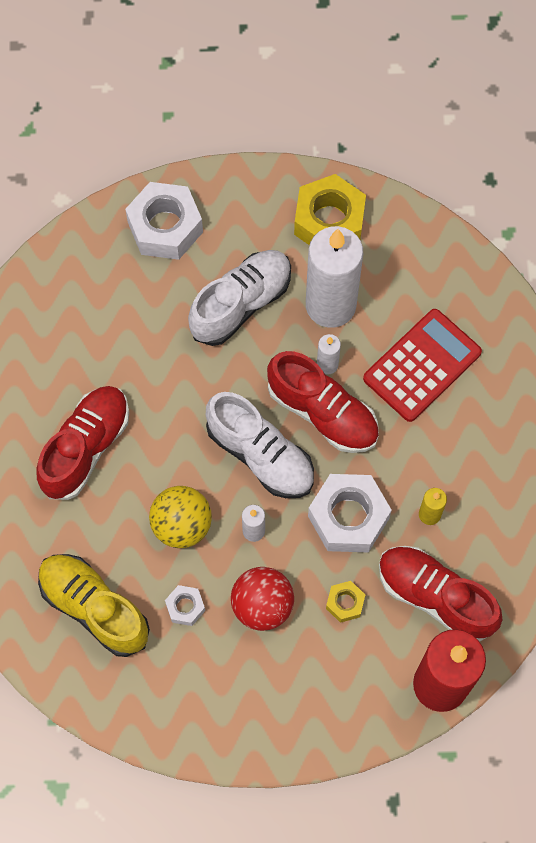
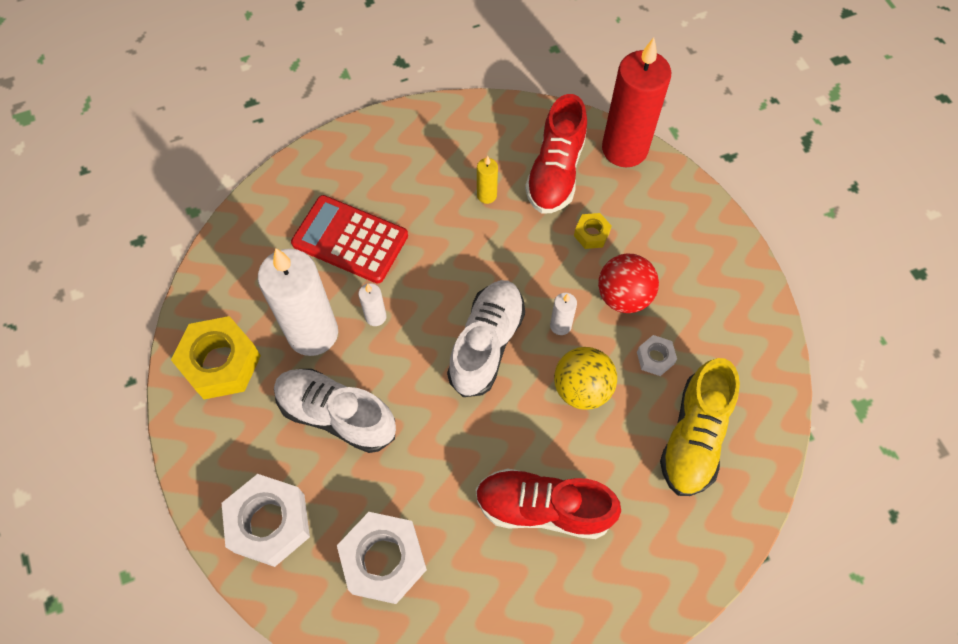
camera: 110 degrees left, 5 degrees down
red shoe [267,351,379,453] -> none
white nut [308,474,392,552] -> white nut moved to [337,512,427,604]

